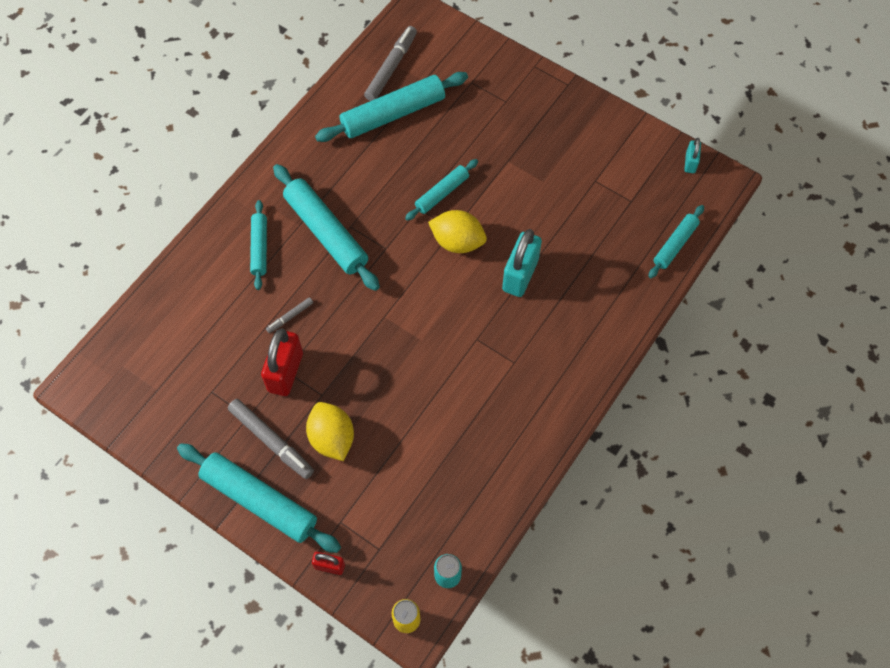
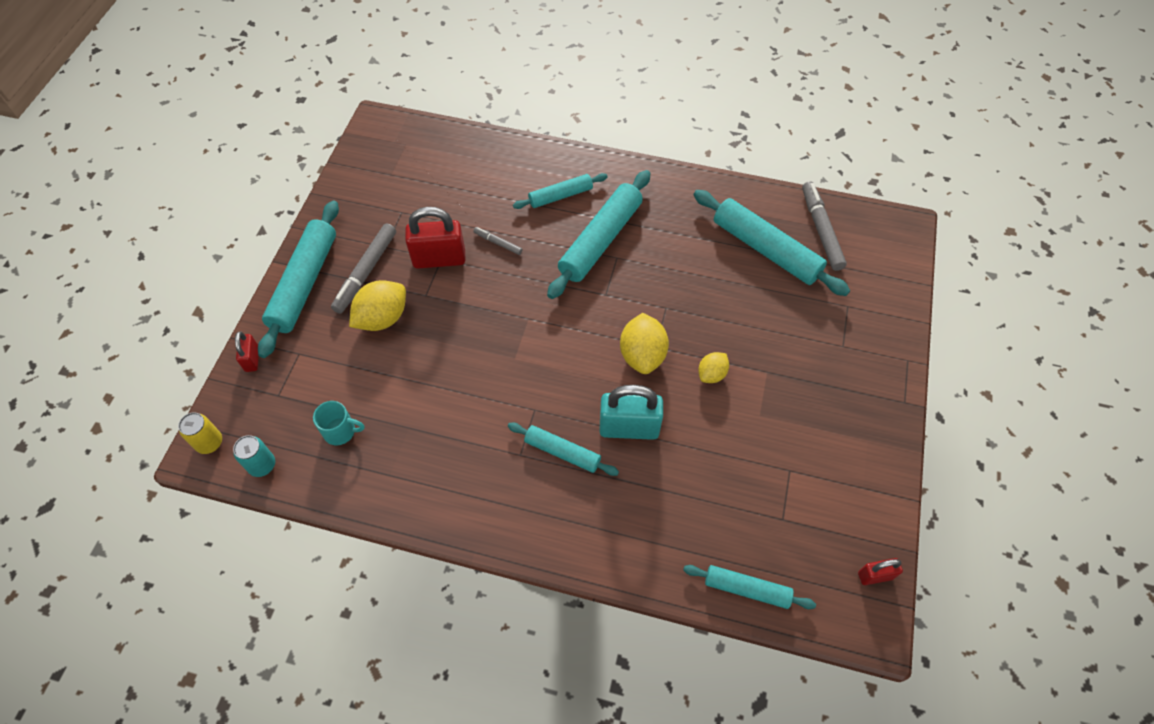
camera: 70 degrees right, 5 degrees down
grey marker [364,26,417,101] -> grey marker turned 105 degrees counterclockwise [802,181,847,271]
turquoise rolling pin [405,159,478,221] -> turquoise rolling pin moved to [508,423,619,476]
turquoise padlock [684,138,701,173] -> red padlock [858,558,903,585]
none -> turquoise mug [313,401,365,445]
none -> yellow lemon [698,352,729,383]

